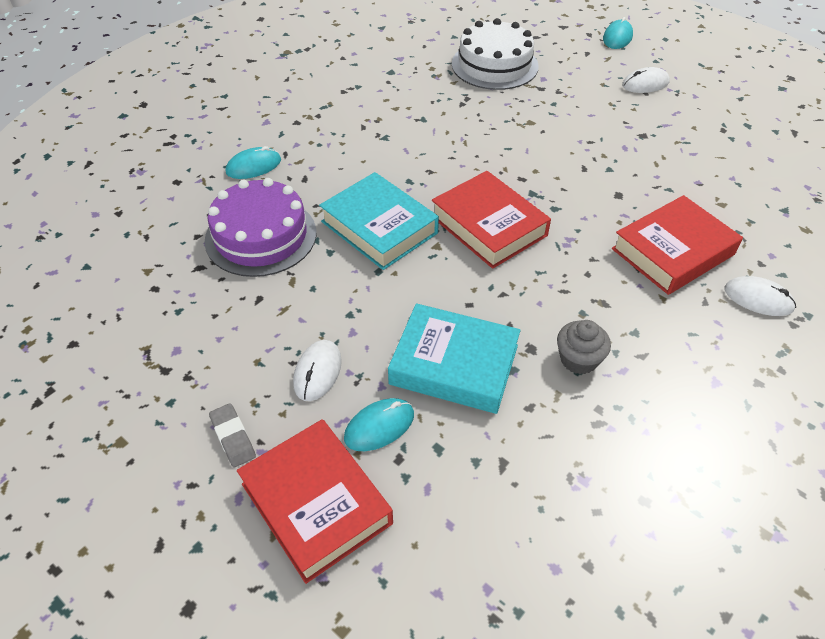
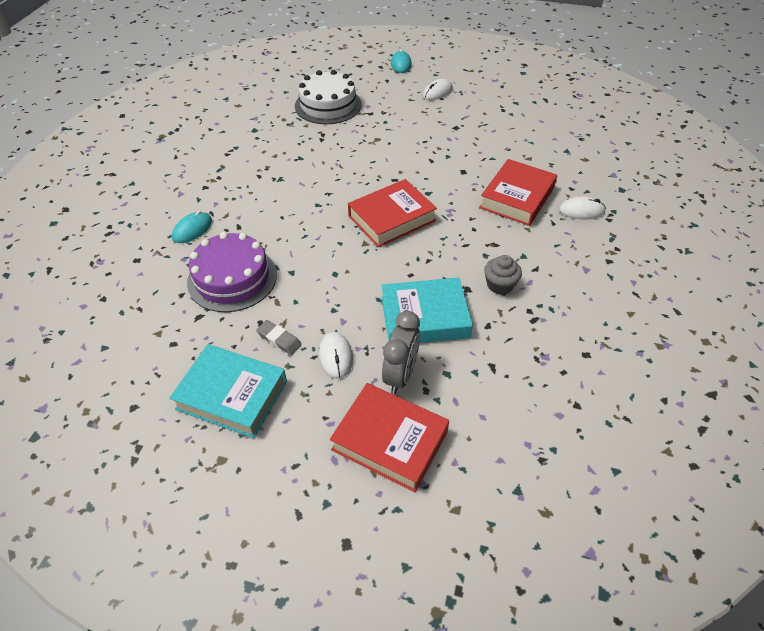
camera: 25 degrees left, 0 degrees up
grey eraser [209,403,256,467] -> grey eraser moved to [256,320,302,355]
turquoise book [319,172,439,270] -> turquoise book moved to [169,344,287,438]
turquoise mouse [344,398,414,451] -> grey clock [382,311,420,394]
red book [432,171,551,269] -> red book turned 60 degrees counterclockwise [348,179,437,248]

